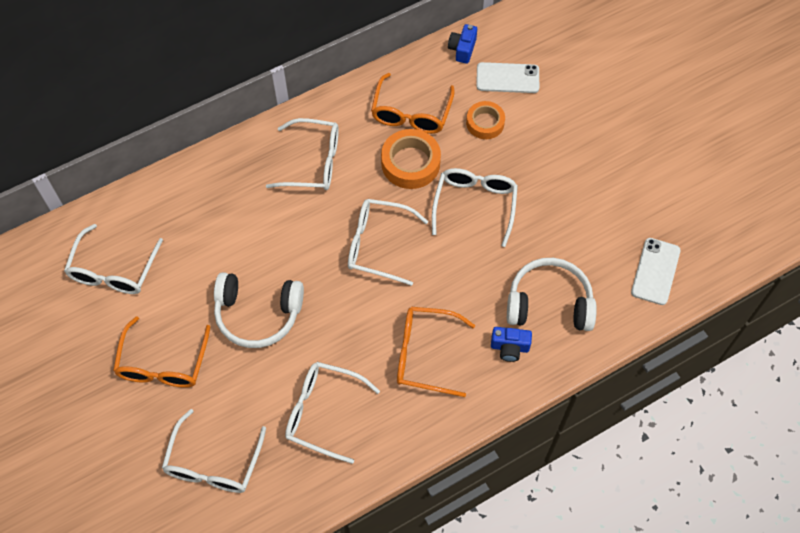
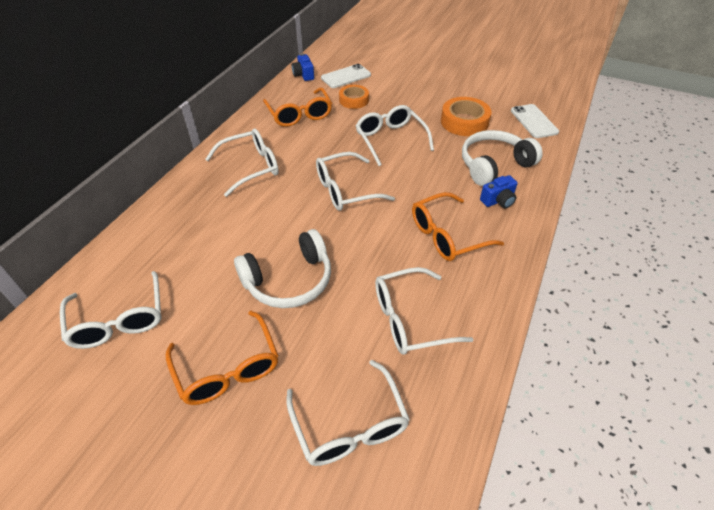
camera: 35 degrees left, 15 degrees down
orange tape [381,129,441,189] -> orange tape moved to [441,97,492,136]

